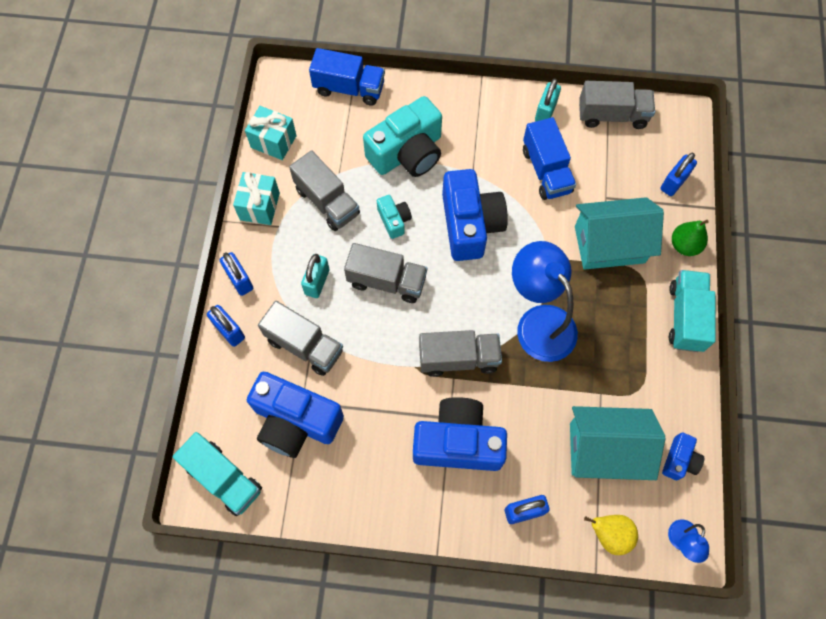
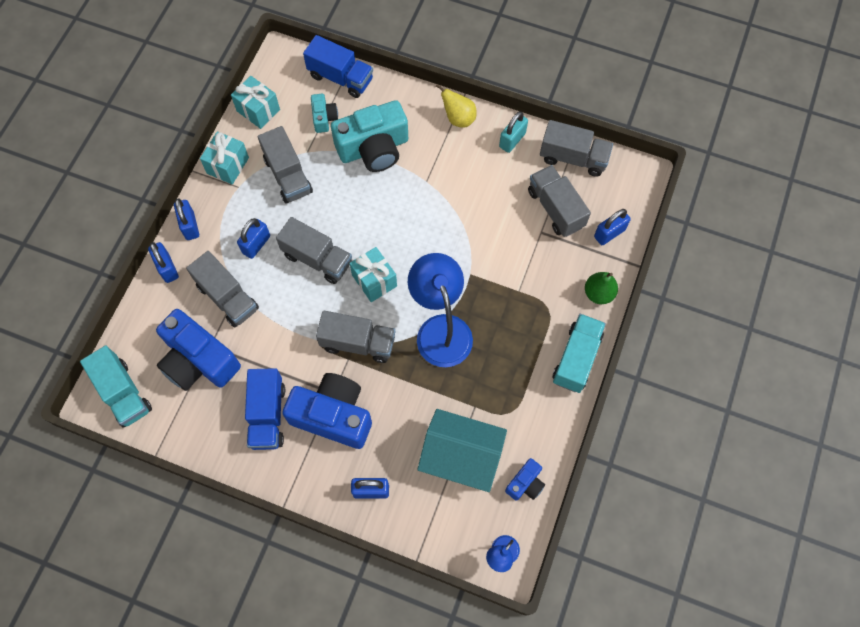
camera: 15 degrees right, 0 degrees up
turquoise padlock [301,254,330,298] -> blue padlock [237,218,270,259]
turquoise camera [377,195,412,239] -> turquoise camera moved to [311,94,338,133]
blue camera [442,169,508,261] -> none
blue truck [523,117,576,200] -> blue truck moved to [245,368,285,450]
turquoise house [575,197,664,270] -> none
yellow pear [584,515,638,555] -> yellow pear moved to [436,84,477,128]
none -> turquoise gift [349,247,397,302]
none -> grey truck [528,165,591,237]

